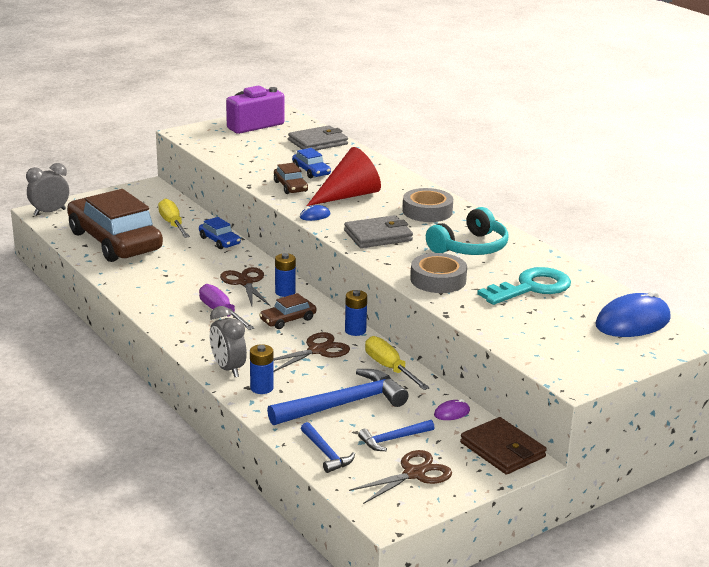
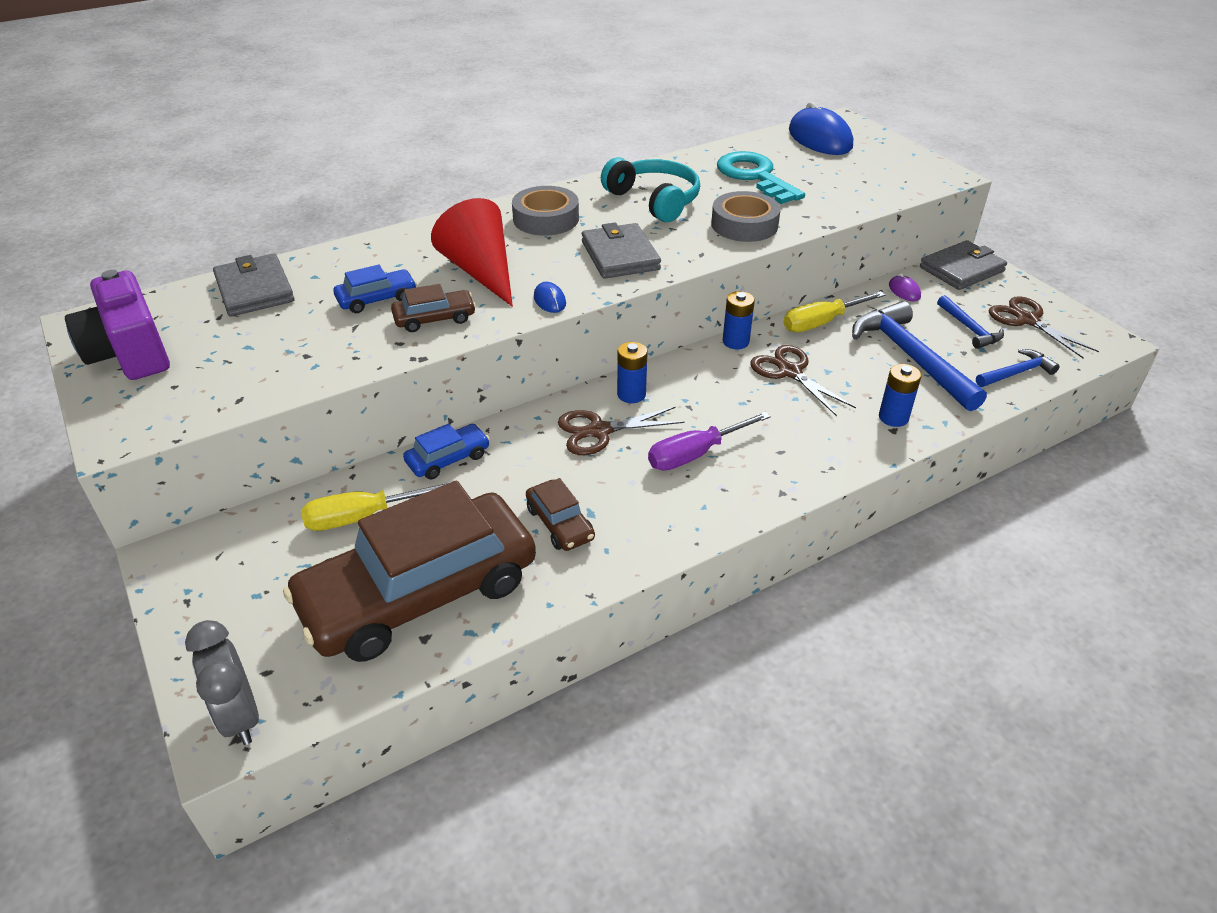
camera: 85 degrees left, 15 degrees up
grey clock [210,306,247,377] -> none
brown car [259,293,316,329] -> brown car moved to [526,478,595,551]
brown wallet [460,417,547,475] -> grey wallet [920,240,1007,290]

